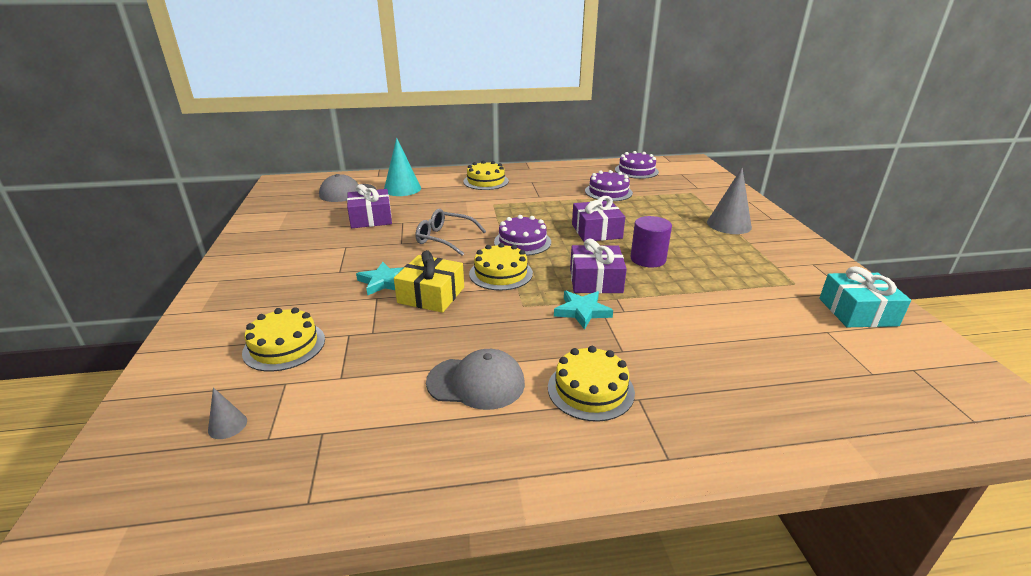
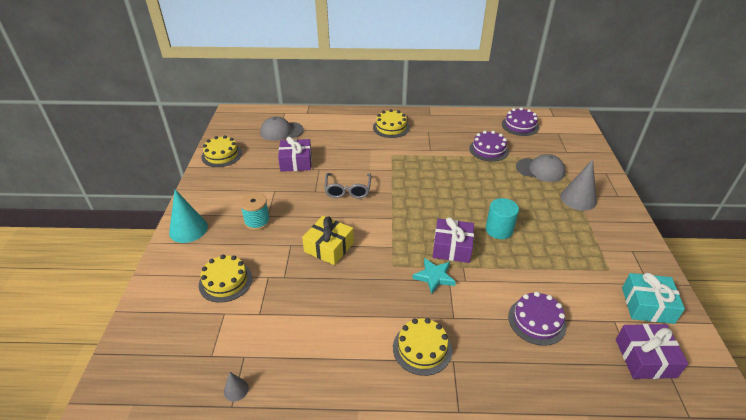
camera: 10 degrees right, 10 degrees up
grey cone [208,387,247,439] -> grey cone moved to [224,372,249,402]
turquoise star [356,262,404,295] -> none
turquoise cone [384,138,421,196] -> turquoise cone moved to [169,189,208,243]
grey glasses [416,209,486,255] -> grey glasses turned 120 degrees counterclockwise [325,173,371,198]
grey cap [426,349,525,410] -> grey cap moved to [516,154,565,182]
yellow cake [469,243,533,291] -> yellow cake moved to [201,136,242,167]
purple cake [494,215,551,256] -> purple cake moved to [508,292,567,346]
purple gift [572,196,625,242] -> purple gift moved to [616,324,689,379]
purple cylinder [630,216,672,268] -> turquoise cylinder [486,198,519,239]
none -> turquoise spool [240,193,270,230]

